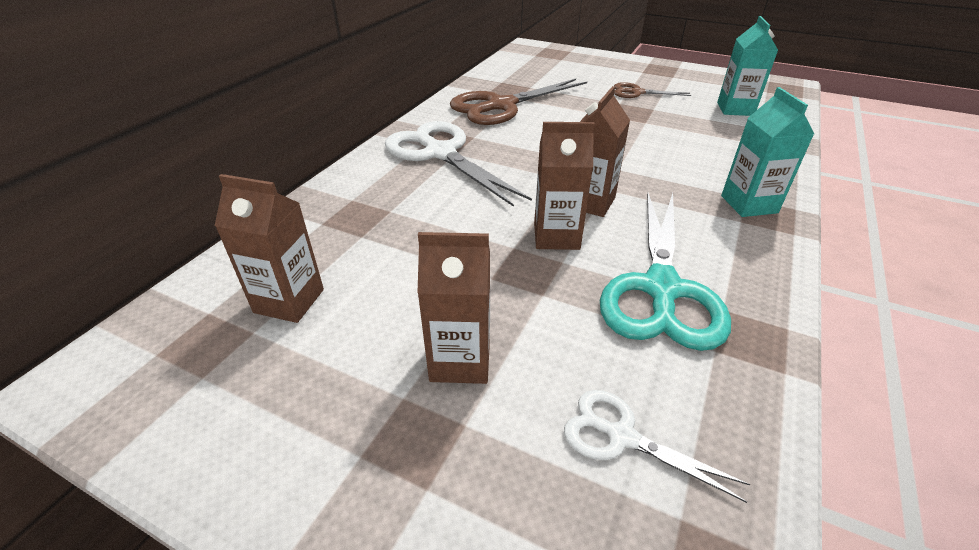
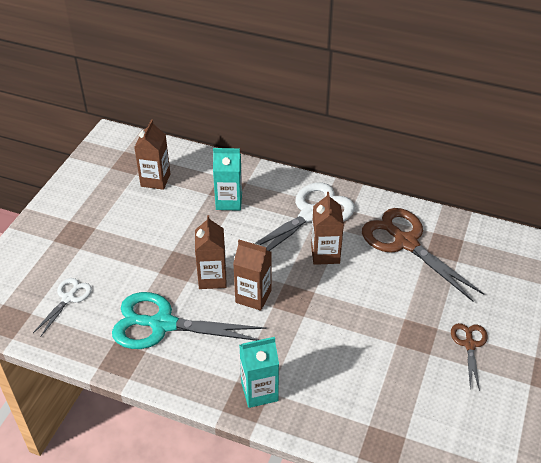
camera: 85 degrees right, 5 degrees up
brown carton [417,232,490,384] -> brown carton moved to [311,192,344,265]
turquoise carton [717,16,778,116] -> turquoise carton moved to [213,148,242,211]

